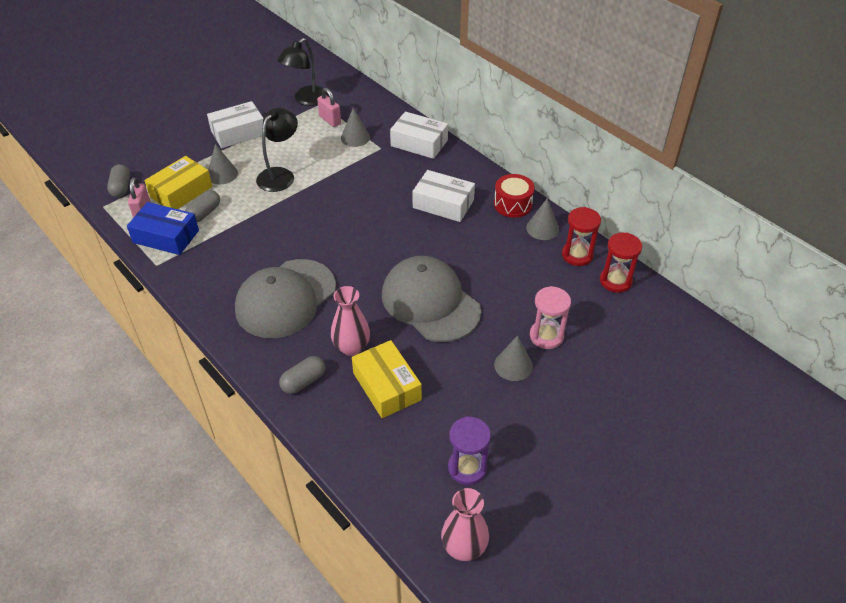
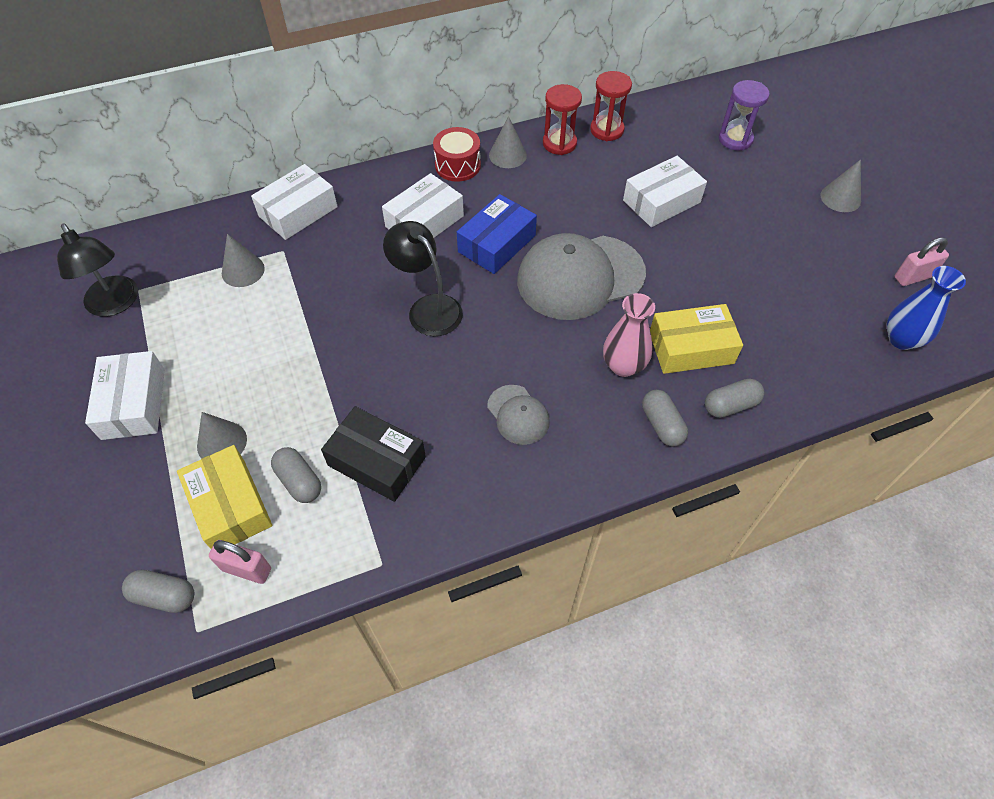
camera: 70 degrees left, 10 degrees up
blue box [127,202,199,255] -> blue box moved to [457,194,537,274]
grey cap [235,259,336,338] -> grey cap [487,385,550,445], size x0.48
black lamp [256,108,298,192] -> black lamp moved to [383,221,463,336]
pink padlock [317,88,341,127] -> pink padlock moved to [895,237,949,286]
pink vase [441,488,489,561] -> blue vase [887,266,966,350]
purple hourglass [448,416,491,485] -> purple hourglass moved to [719,80,770,150]
grey cone [494,336,533,381] -> grey cone moved to [820,159,861,212]
pink hourglass [530,286,571,349] -> white box [623,156,707,227]
none -> black box [321,406,426,502]
none -> grey capsule [705,378,764,418]

